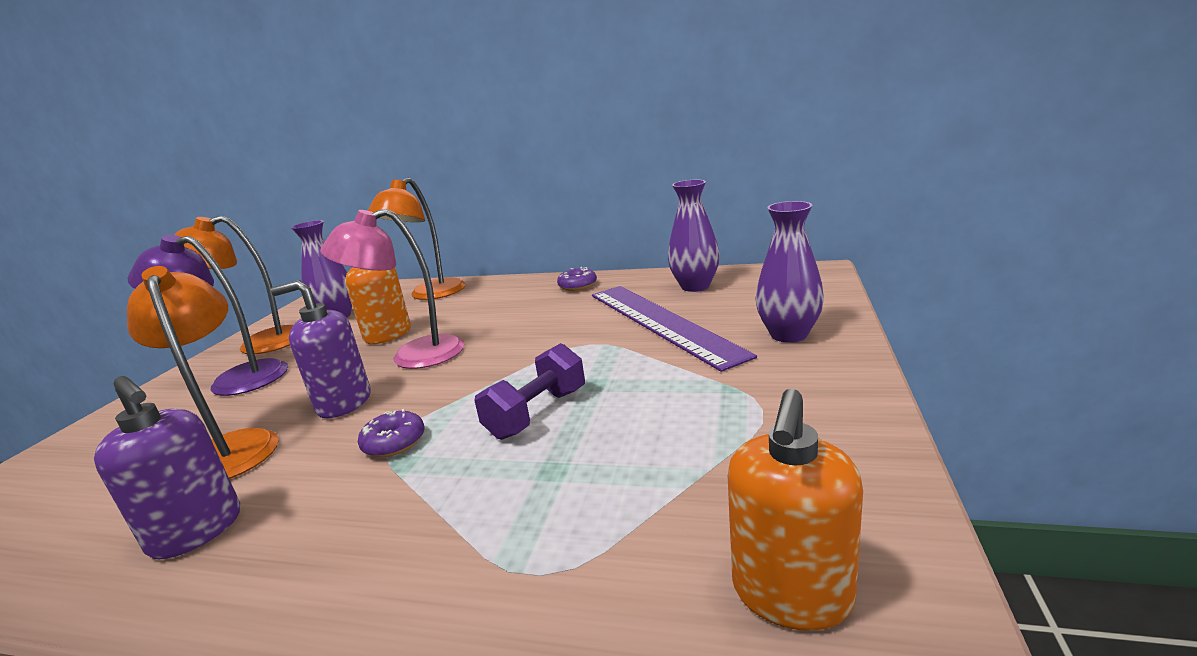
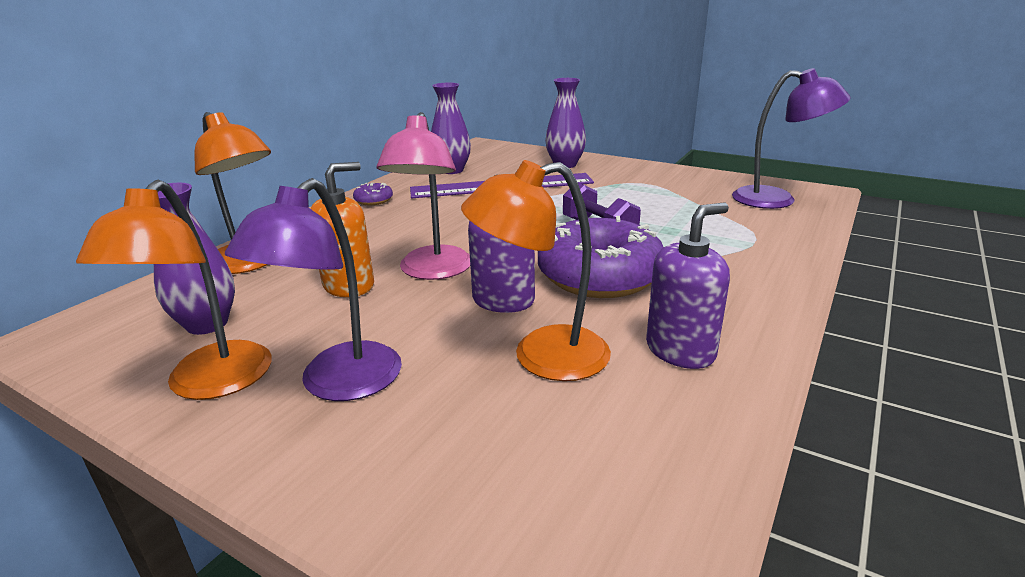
camera: 75 degrees left, 5 degrees up
purple donut [358,409,424,457] -> purple donut [538,216,664,298], size x2.40
orange soap dispenser [728,389,863,631] -> purple lamp [732,68,851,209]

